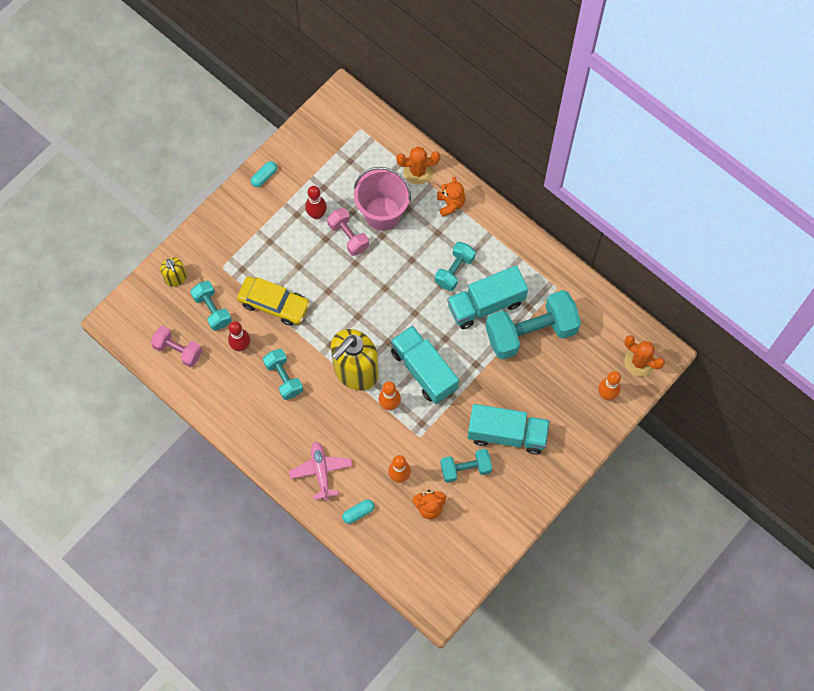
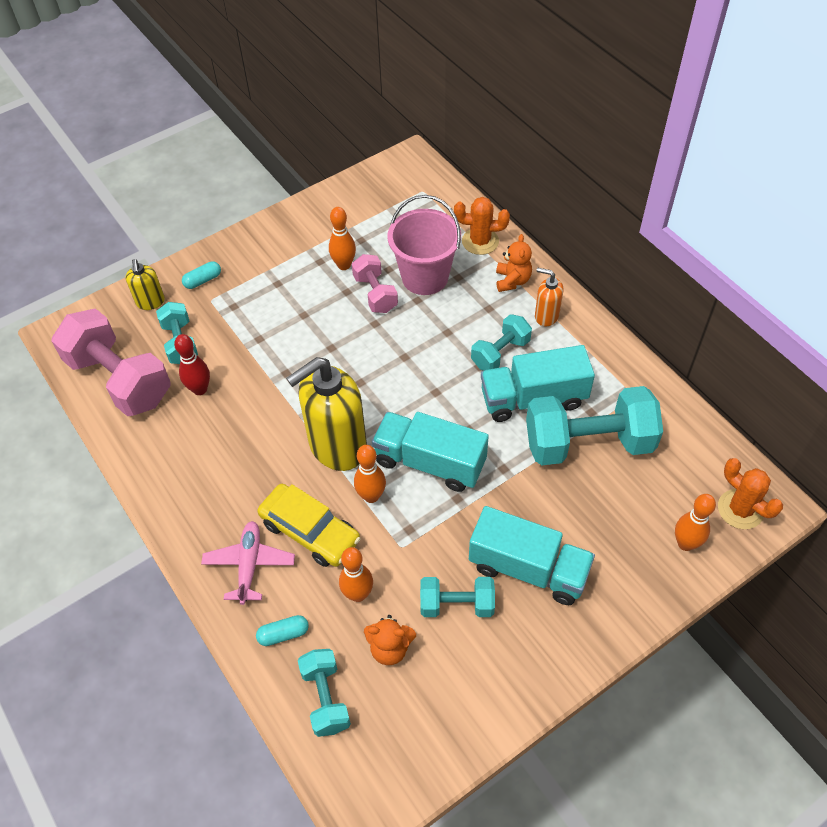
camera: 15 degrees right, 15 degrees down
pink dumbbell [151,326,202,367] -> pink dumbbell [51,308,170,416], size x1.85
yellow car [237,277,310,326] -> yellow car moved to [257,484,361,567]
turquoise capsule [251,161,277,187] -> turquoise capsule moved to [182,261,221,289]
turquoise dumbbell [263,349,303,400] -> turquoise dumbbell moved to [298,649,351,737]
red bowling pin [305,186,327,219] -> orange bowling pin [329,207,356,270]
turquoise truck [391,326,459,404] -> turquoise truck turned 45 degrees counterclockwise [372,412,489,492]
none -> orange soap dispenser [535,268,563,326]

